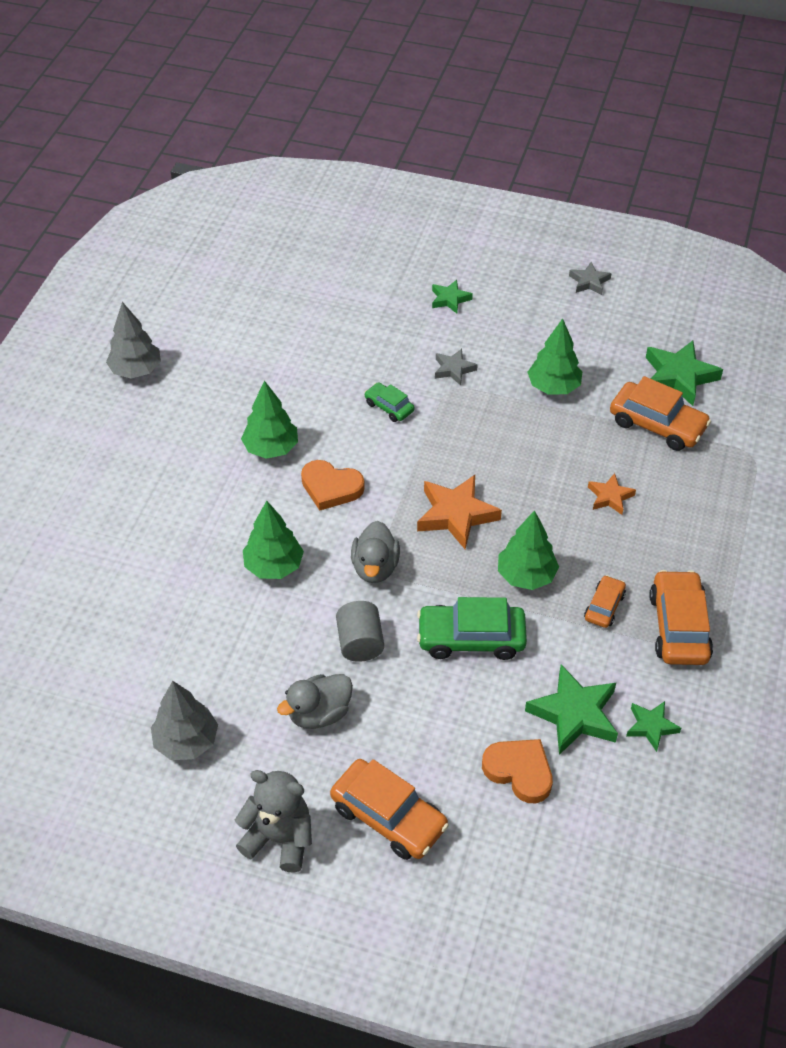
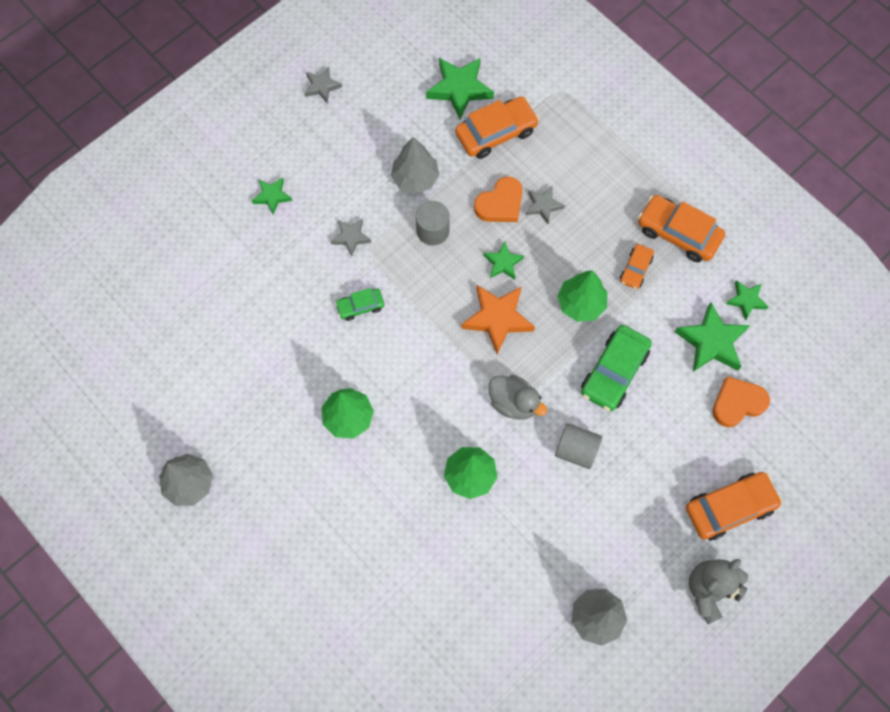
camera: 60 degrees left, 20 degrees up
grey duck [277,674,353,729] -> none
orange heart [301,460,365,511] -> orange heart moved to [474,177,523,222]
green tree [528,319,582,394] -> grey tree [391,137,439,194]
orange car [584,575,626,628] -> orange car turned 120 degrees counterclockwise [620,244,654,289]
orange star [588,473,636,515] -> grey star [526,187,565,224]
none -> grey cylinder [416,201,450,245]
none -> green star [484,241,524,280]

